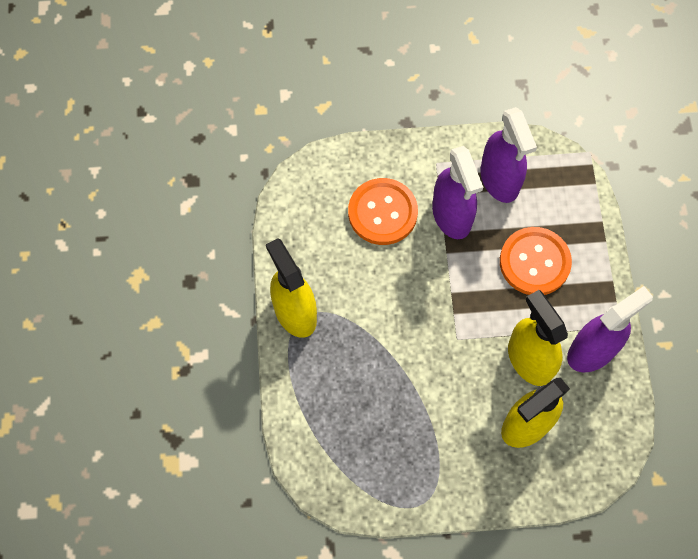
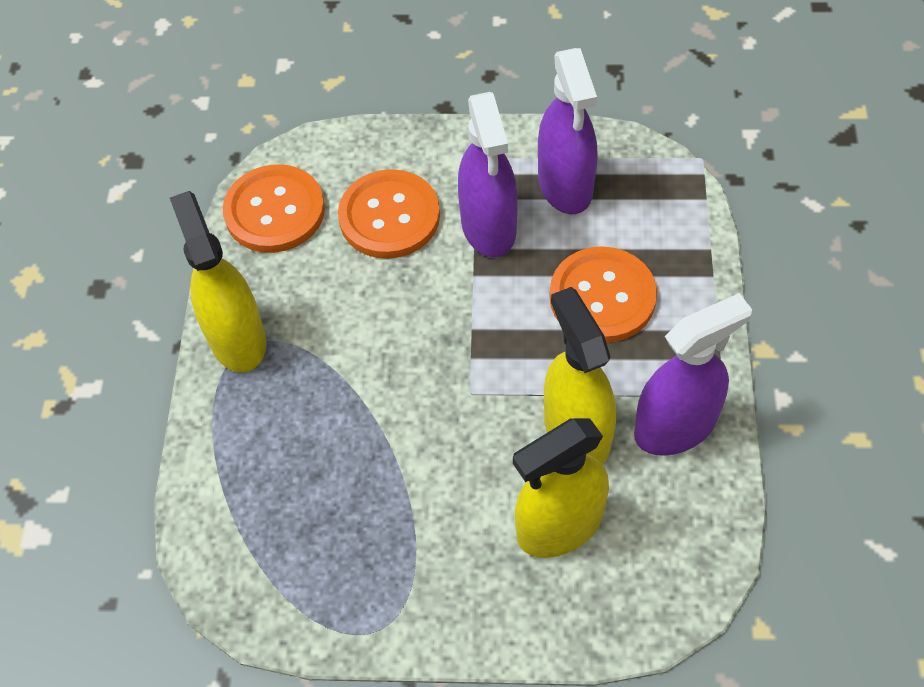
camera: 10 degrees right, 10 degrees down
none -> orange button [223,164,325,253]

